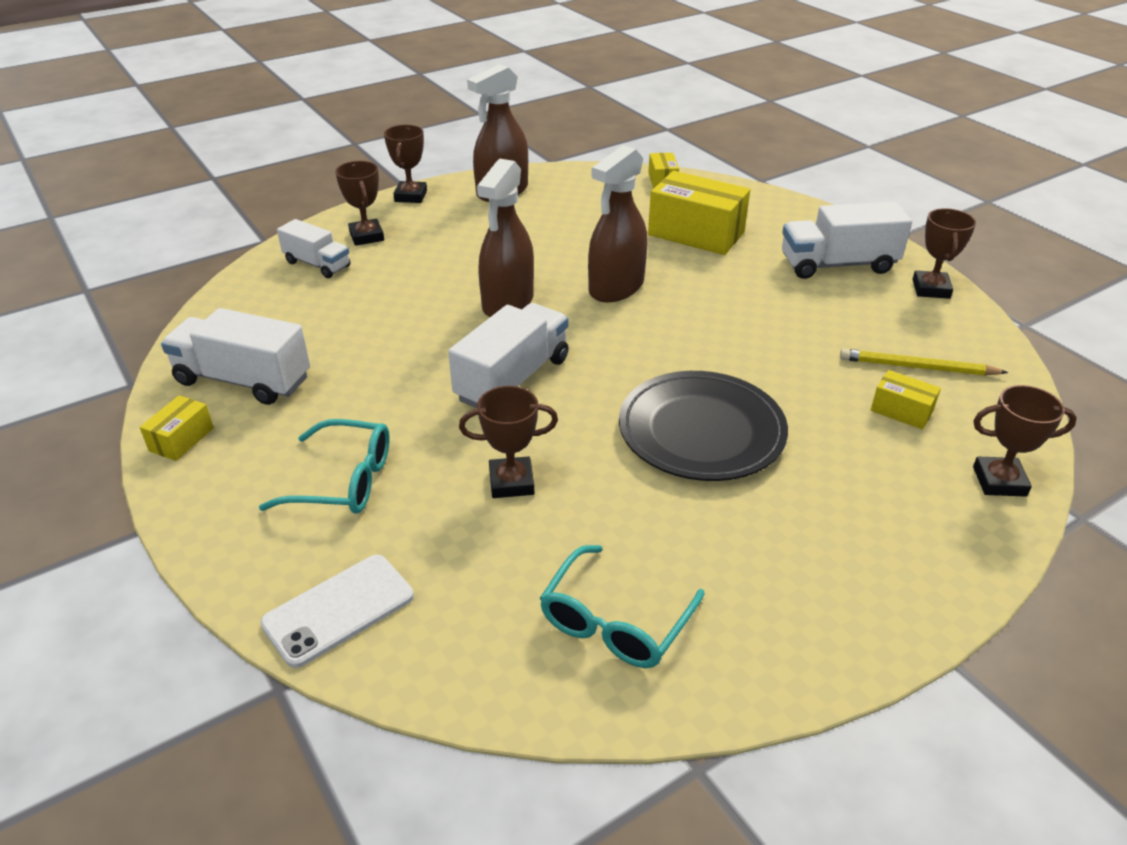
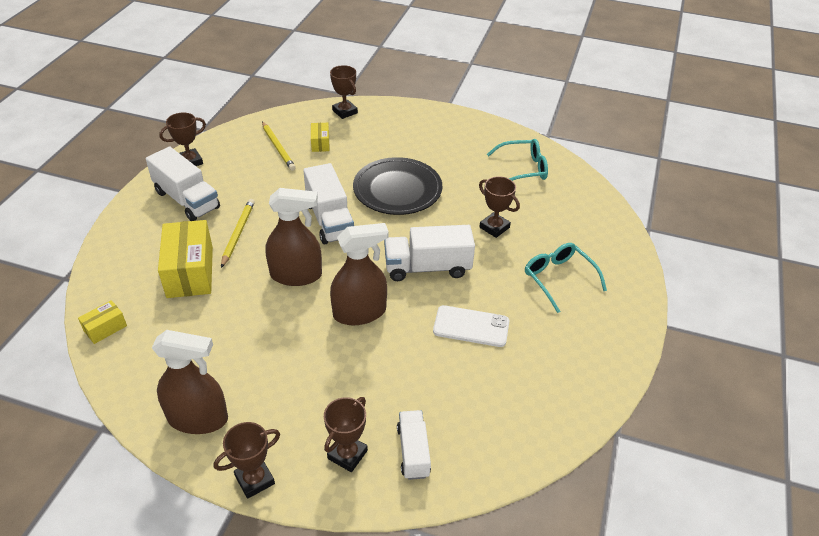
camera: 130 degrees left, 5 degrees up
yellow box [140,395,214,461] -> none
white truck [161,308,310,405] -> white truck moved to [303,163,354,244]
white phone [260,555,414,668] -> white phone moved to [433,305,509,347]
none -> yellow pencil [221,199,255,268]

